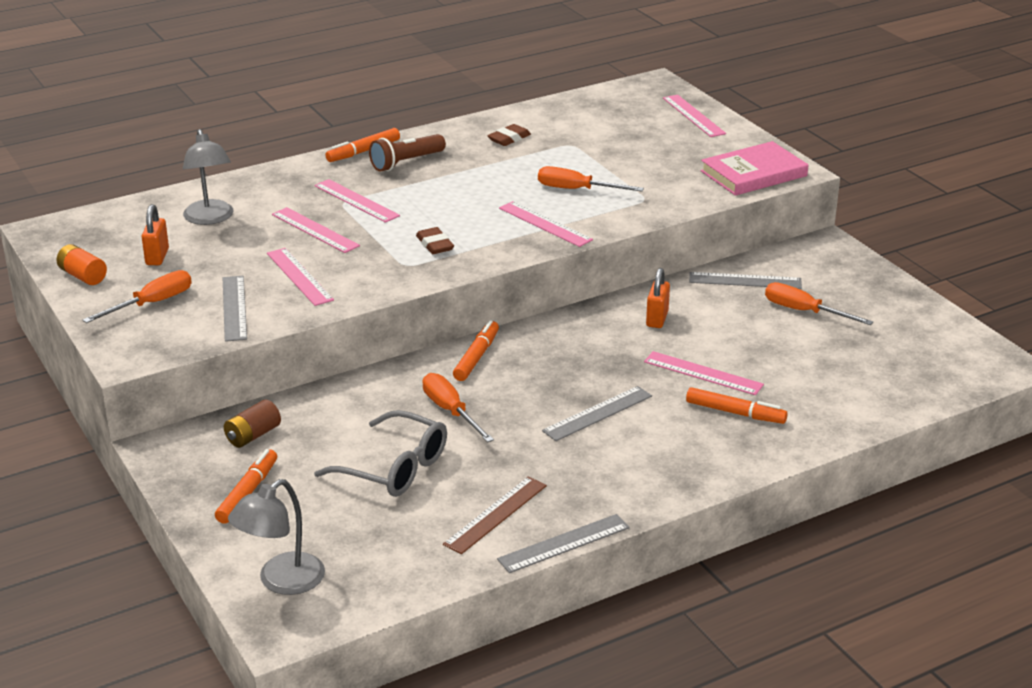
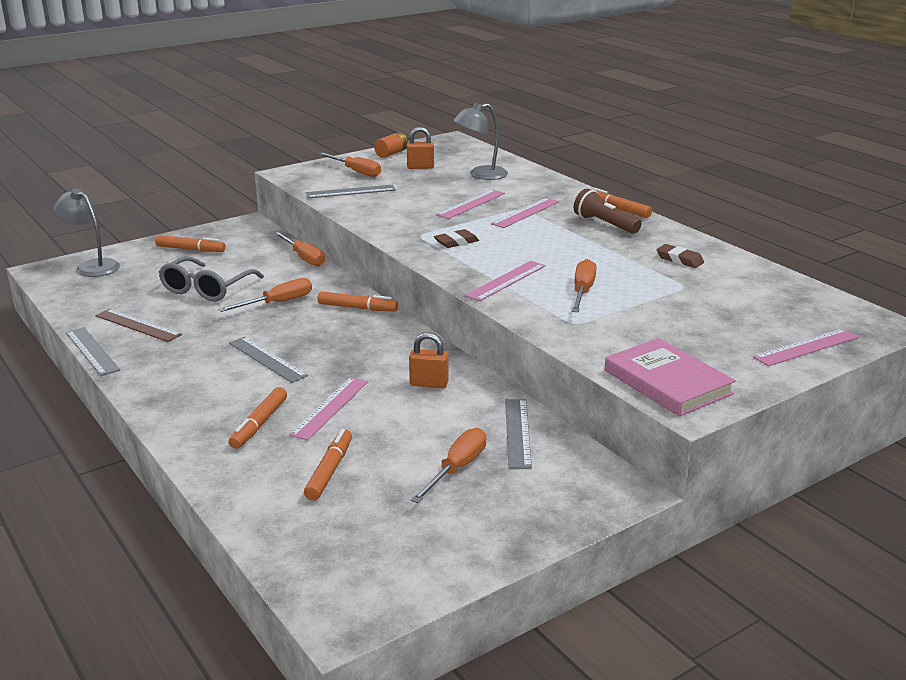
camera: 85 degrees right, 5 degrees down
brown battery [224,399,281,448] -> none
pink ruler [267,248,334,306] -> none
none -> orange screwdriver [274,232,325,267]
none -> orange marker [304,429,352,501]

